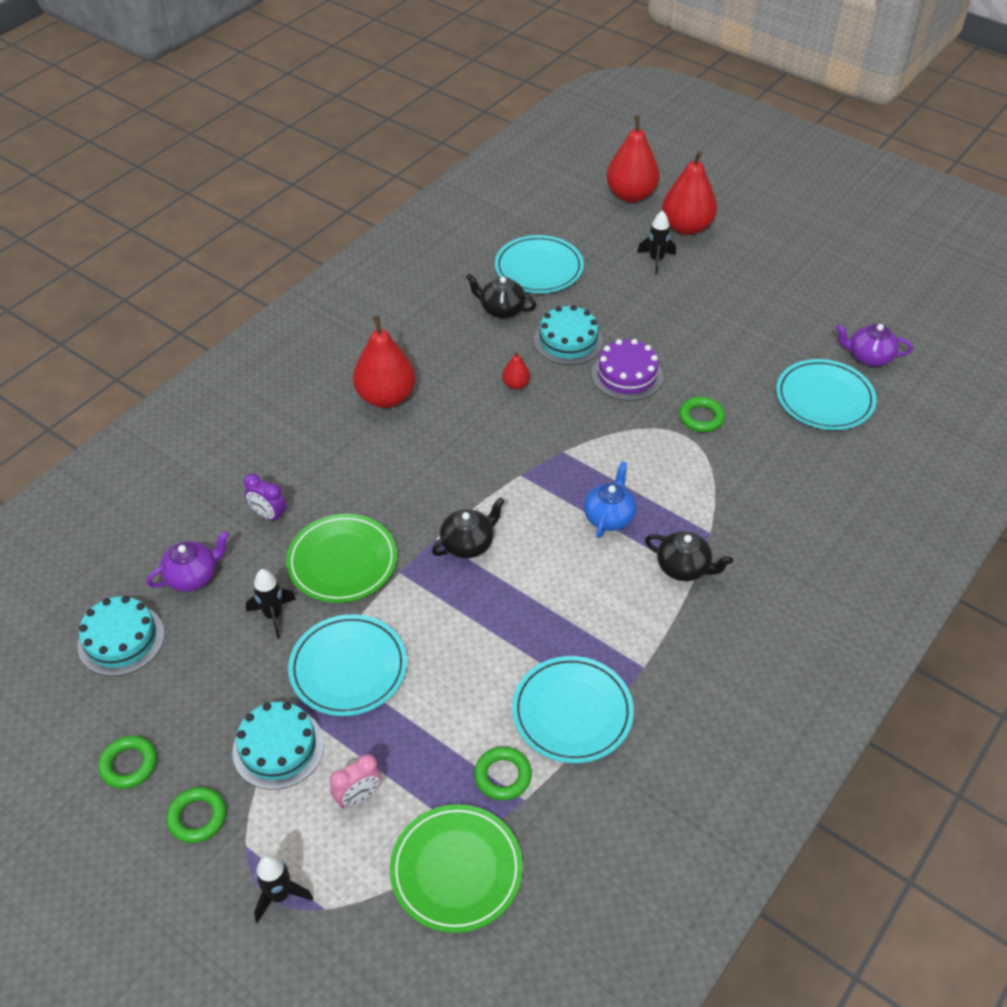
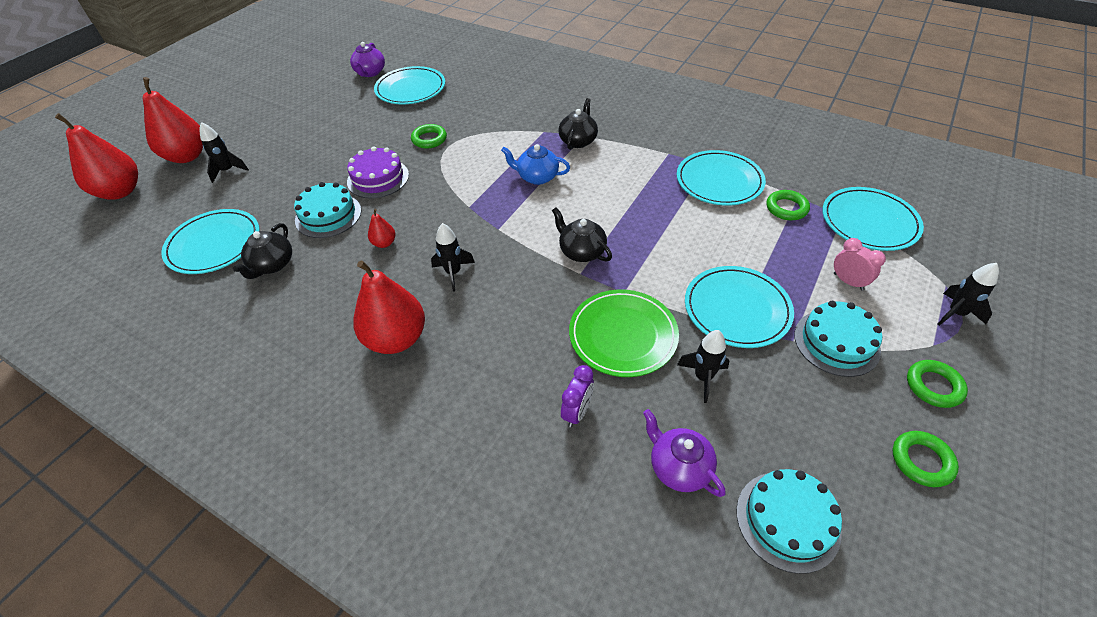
camera: 95 degrees left, 0 degrees up
green plate [390,804,523,933] -> turquoise plate [822,187,924,251]
none -> black rocket [431,223,475,292]

